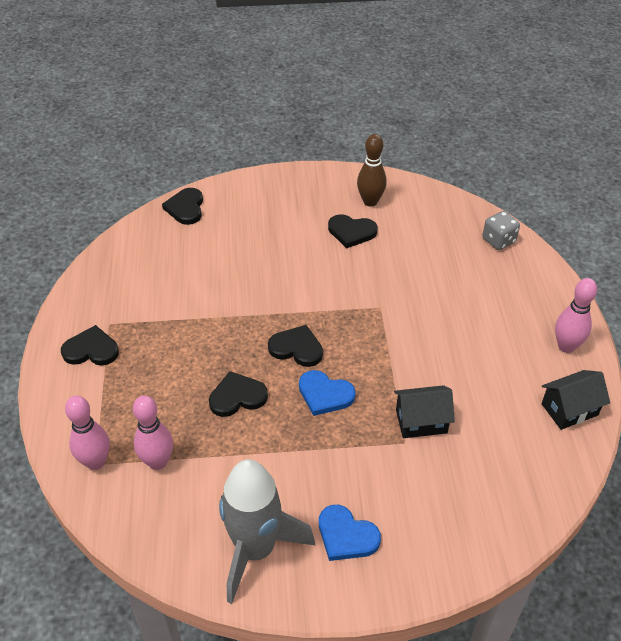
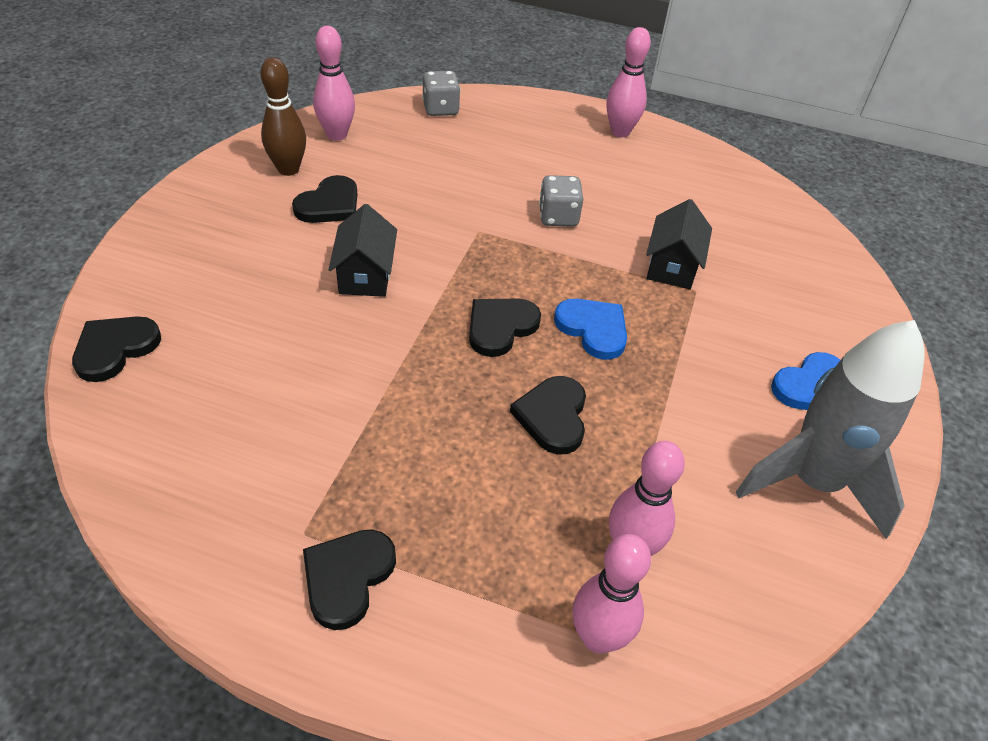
camera: 70 degrees left, 0 degrees up
black heart [162,188,203,225] -> black heart turned 105 degrees clockwise [72,316,161,382]
blue heart [299,370,356,416] -> blue heart turned 90 degrees counterclockwise [554,299,627,360]
black house [542,370,610,430] -> black house moved to [328,204,397,297]
none -> pink bowling pin [313,26,355,141]
none -> grey dice [539,175,583,227]

